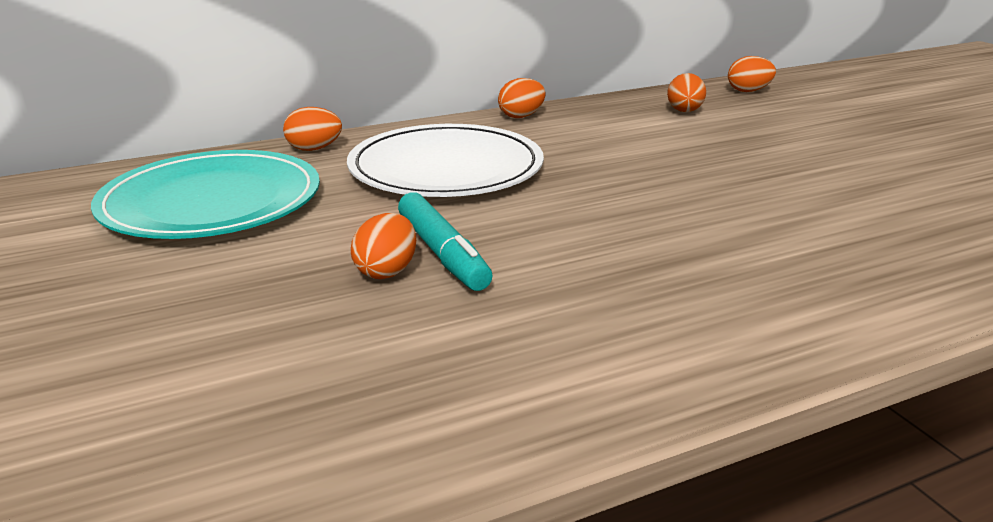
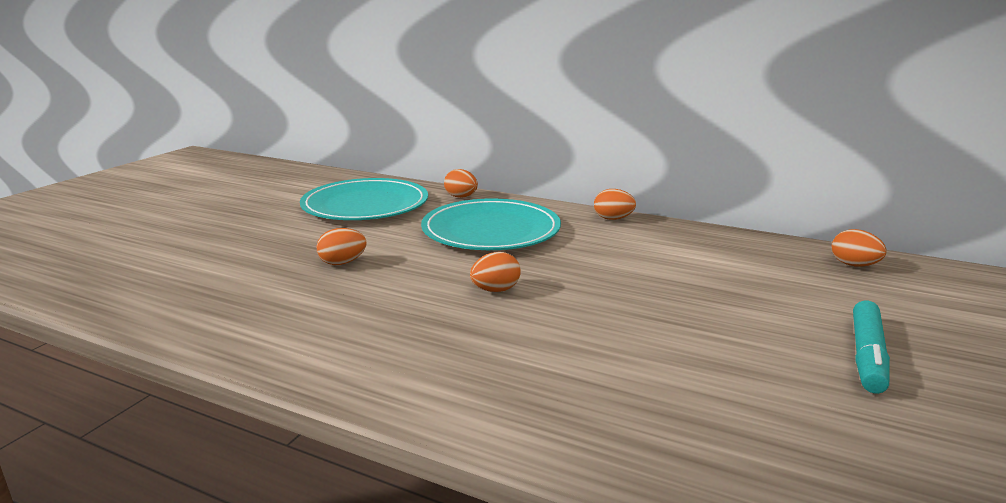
camera: 50 degrees right, 5 degrees down
white plate [347,124,544,197] -> turquoise plate [421,198,561,250]
turquoise marker [398,192,493,291] -> turquoise marker moved to [853,301,890,394]
orange egg [667,73,706,112] -> orange egg moved to [470,252,521,292]

